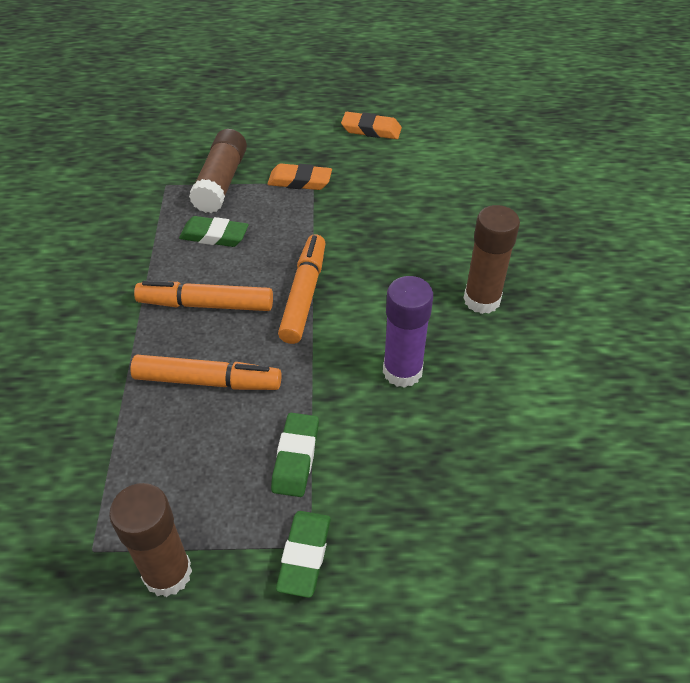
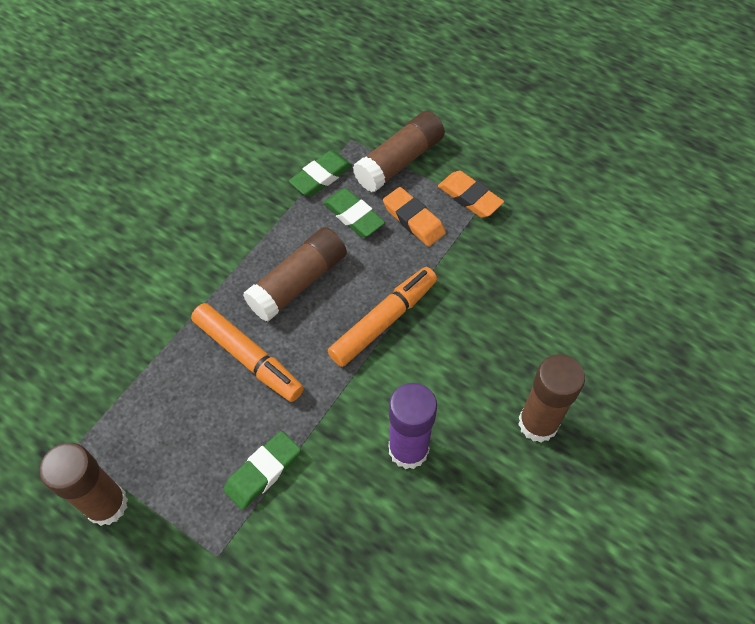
camera: 35 degrees right, 10 degrees up
orange marker [134,281,273,311] -> brown glue stick [243,227,347,322]
green eraser [276,511,331,598] -> green eraser moved to [289,150,353,196]
orange eraser [341,112,402,139] -> orange eraser moved to [383,187,446,246]

